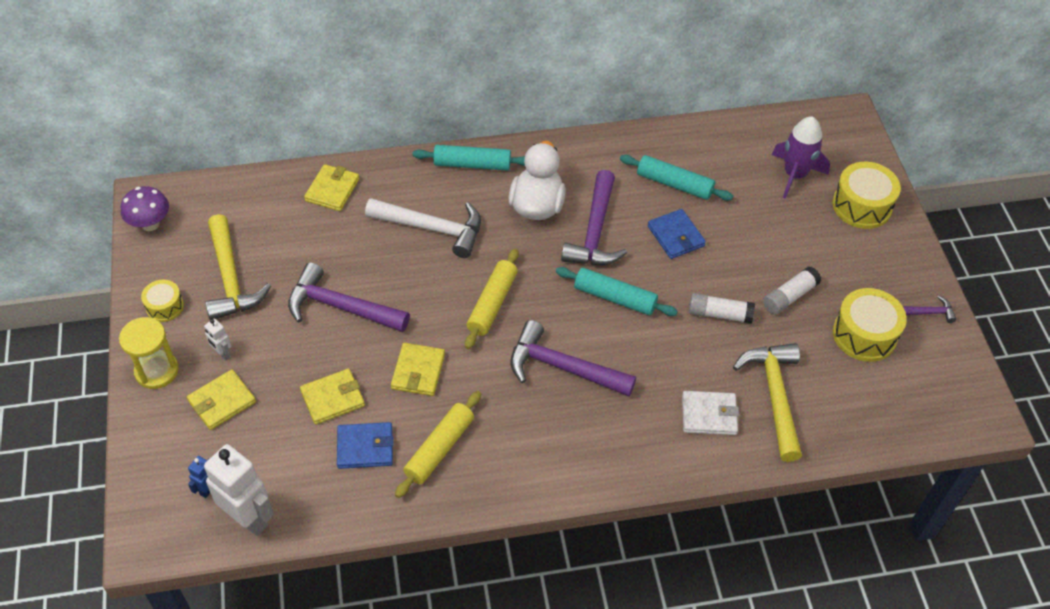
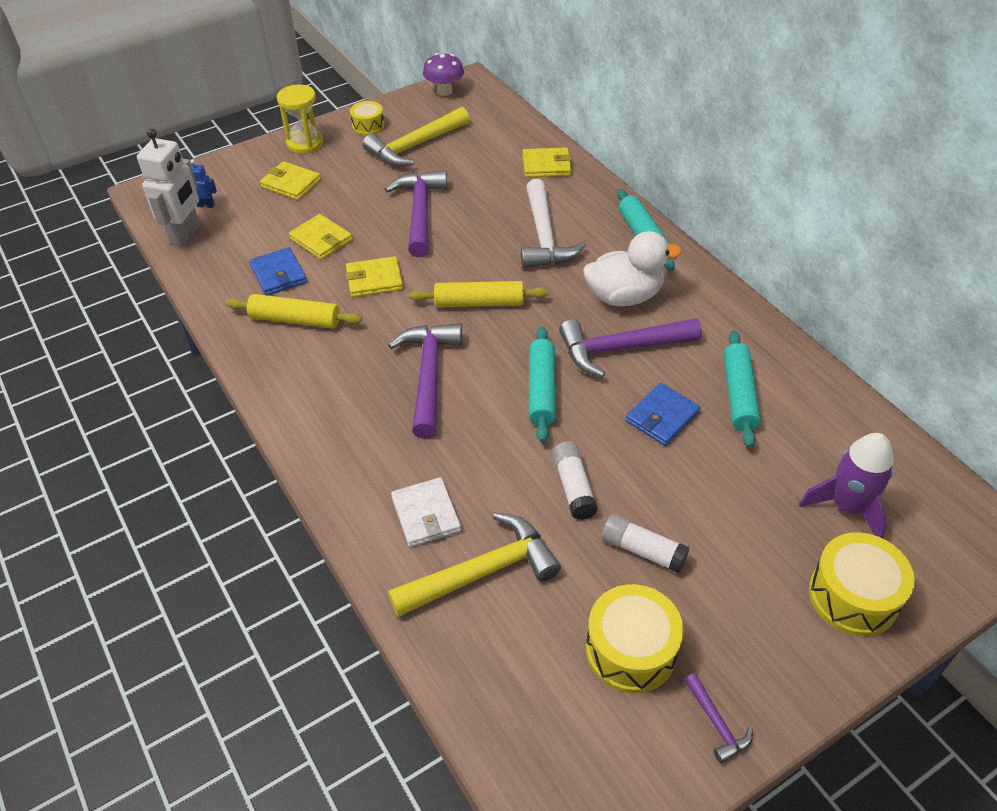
camera: 70 degrees right, 5 degrees down
white robot [204,318,231,360] -> none

